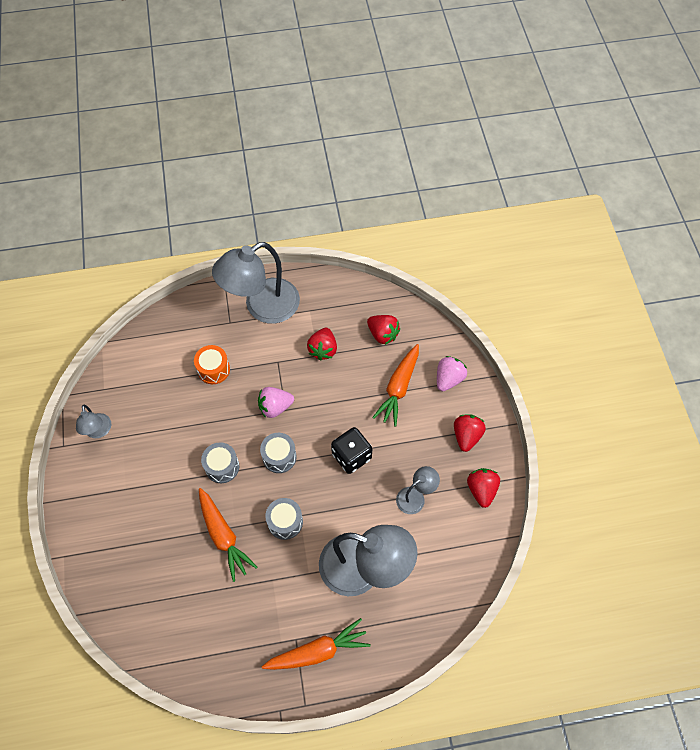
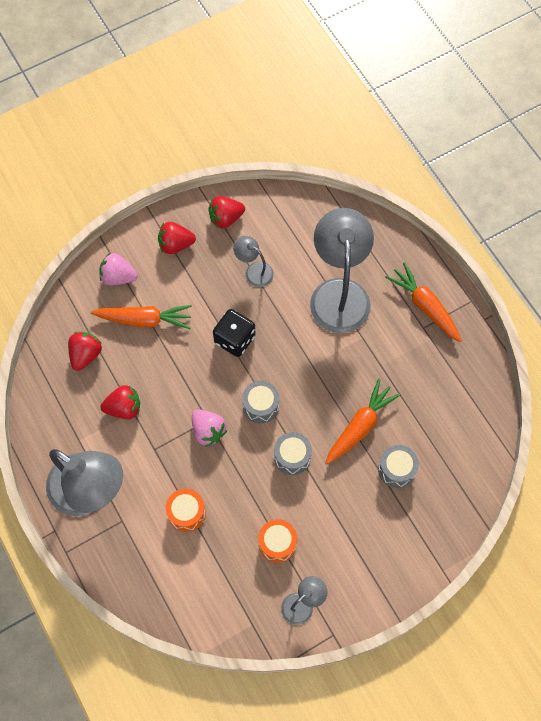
camera: 110 degrees left, 5 degrees up
grey drum [265,498,303,540] -> grey drum moved to [378,445,419,488]
none -> orange drum [258,519,297,563]

